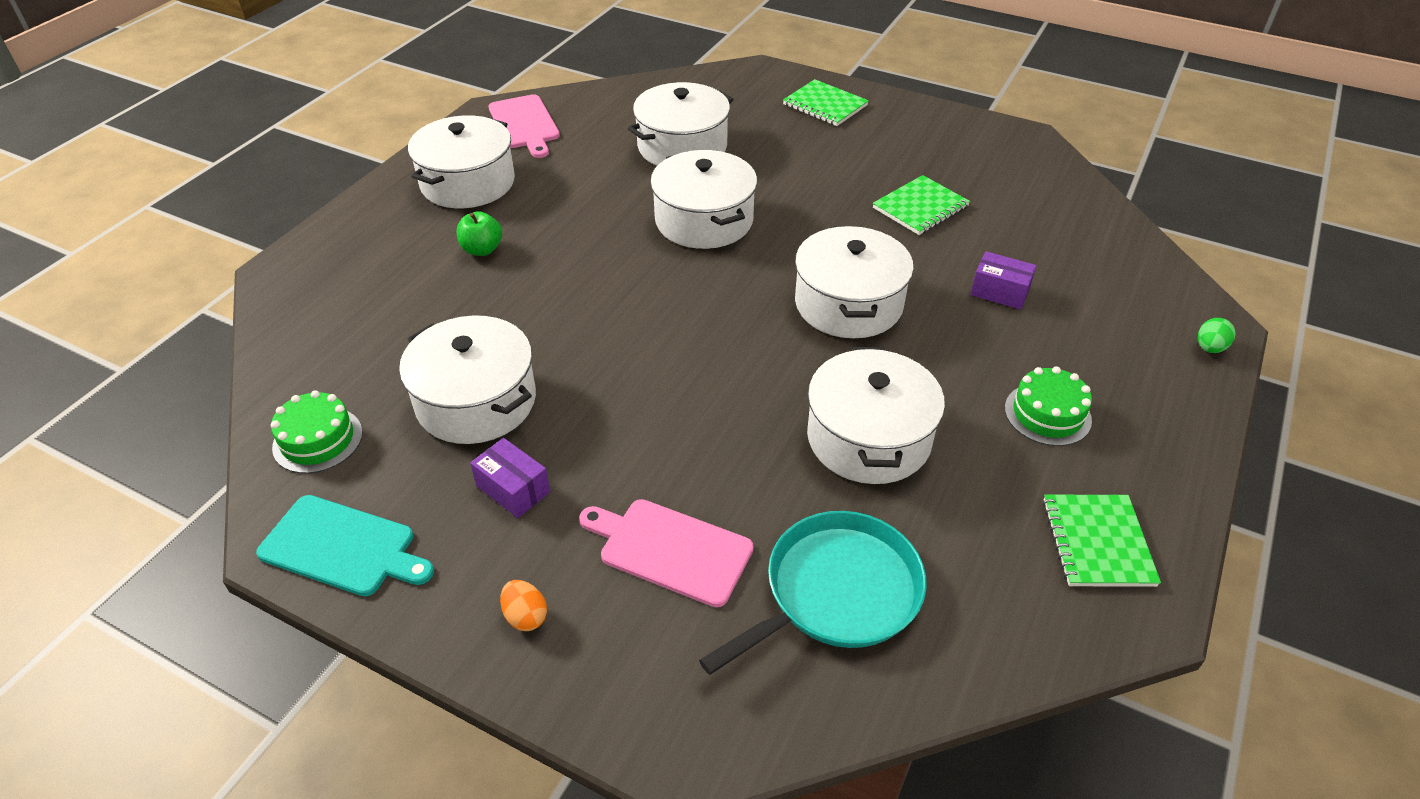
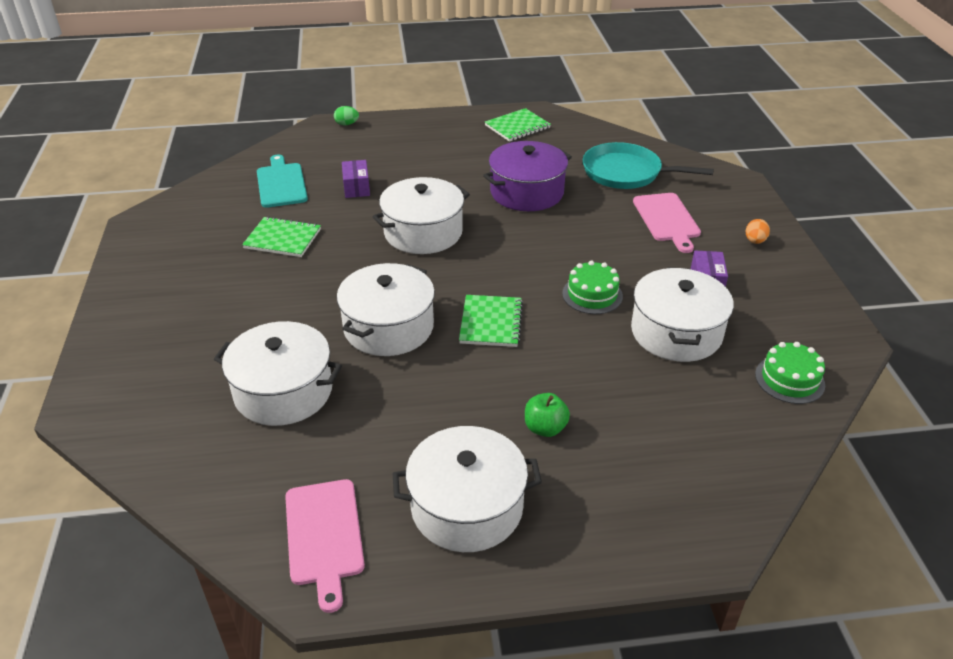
camera: 125 degrees left, 5 degrees down
turquoise cutting board [256,495,434,596] -> turquoise cutting board moved to [257,155,308,208]
pink cutting board [488,94,560,158] -> pink cutting board turned 135 degrees clockwise [285,479,365,613]
green notebook [783,79,869,126] -> green notebook moved to [459,295,523,347]
white pot [807,347,945,484] -> purple pot [483,141,572,211]
green cake [1005,366,1092,446] -> green cake moved to [562,260,623,314]

